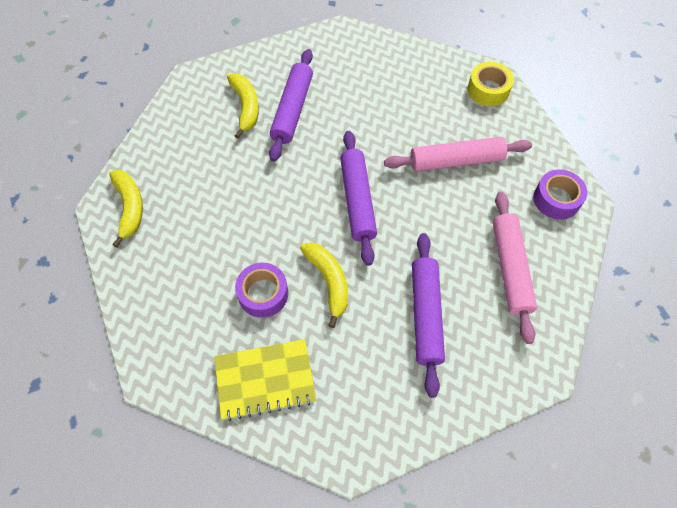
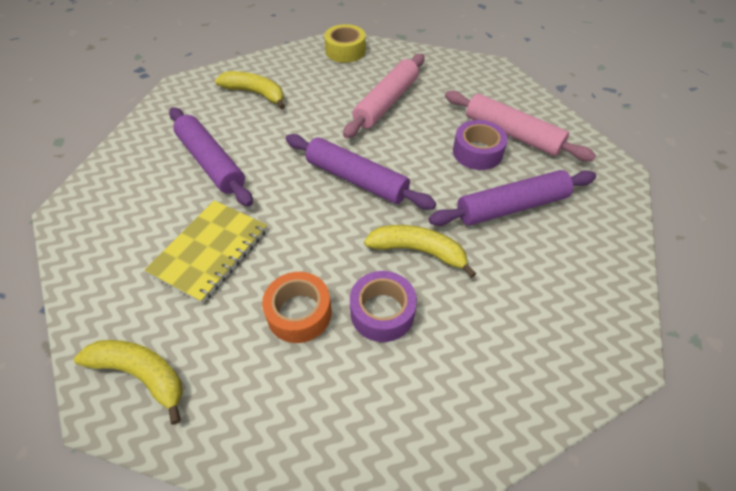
camera: 50 degrees left, 10 degrees down
yellow notebook [214,339,316,421] -> yellow notebook moved to [145,200,267,304]
yellow banana [227,73,259,139] -> yellow banana moved to [215,71,285,110]
purple rolling pin [412,233,445,398] -> purple rolling pin turned 60 degrees counterclockwise [429,170,596,226]
purple tape [533,169,587,220] -> purple tape moved to [453,120,508,170]
none -> orange tape [262,272,331,343]

